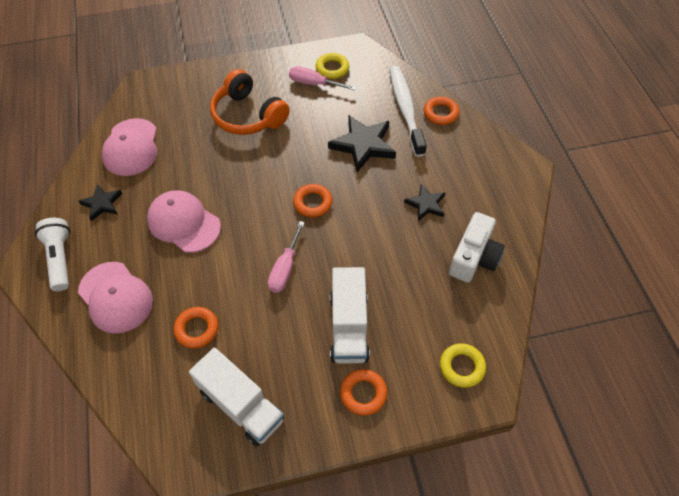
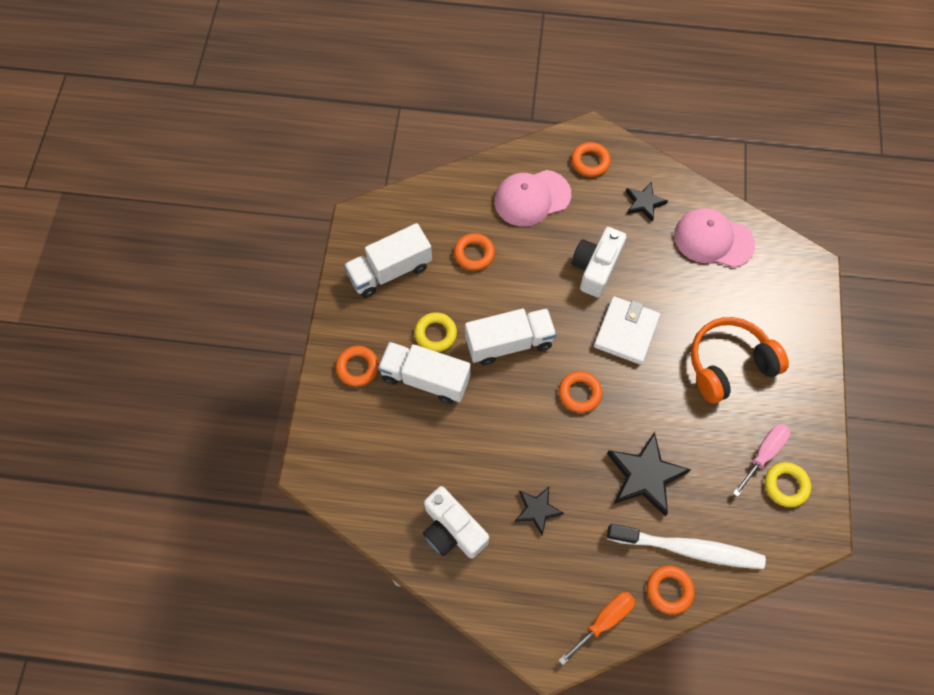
camera: 110 degrees right, 10 degrees up
white flashlight [35,218,70,291] -> orange ring [571,142,611,177]
pink cap [147,190,221,253] -> white camera [571,227,627,298]
pink screwdriver [268,221,305,293] -> white truck [465,308,557,365]
yellow ring [440,343,486,388] -> yellow ring moved to [414,312,457,352]
none -> orange screwdriver [559,592,635,665]
none -> white wallet [594,296,660,365]

